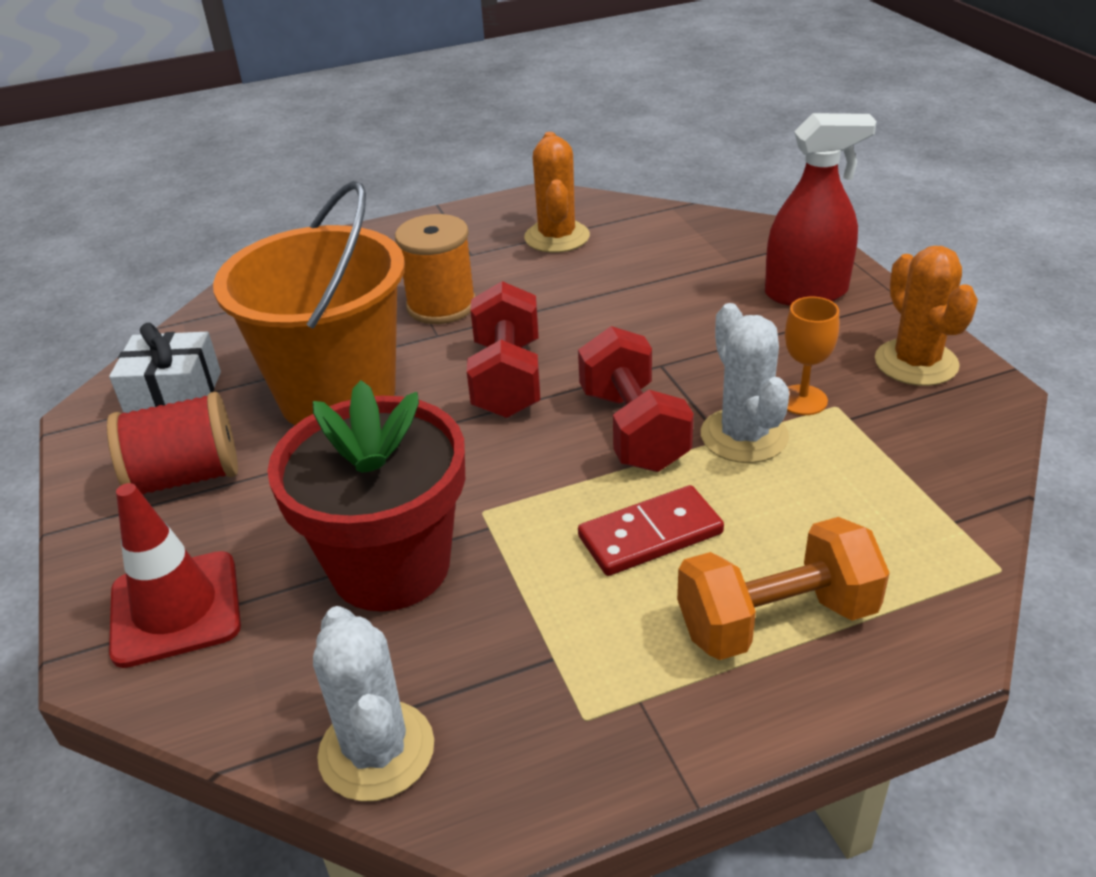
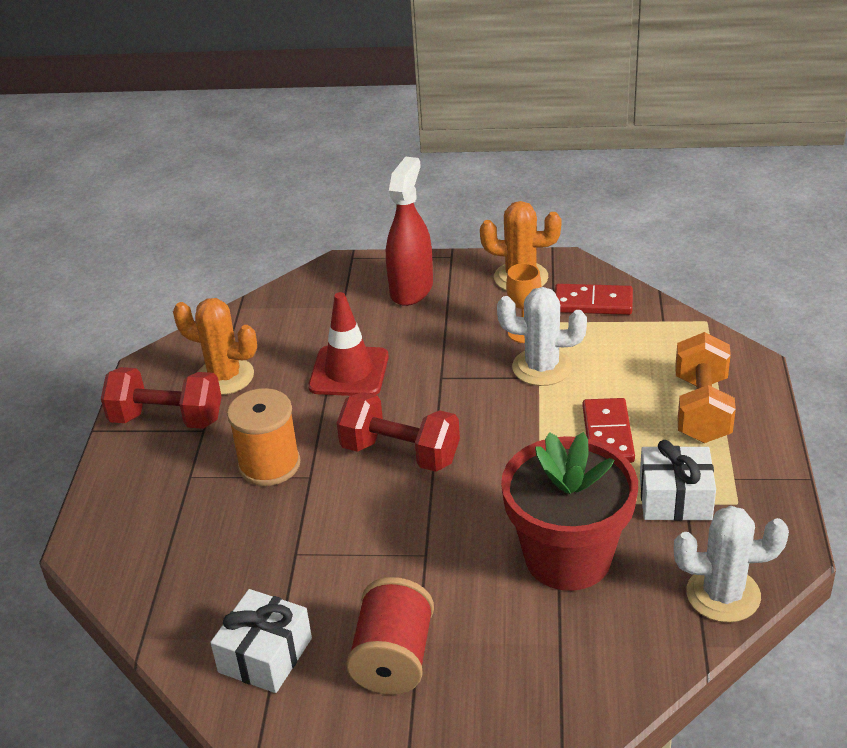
camera: 65 degrees left, 0 degrees up
red traffic cone [109,483,241,668] -> red traffic cone moved to [308,292,389,396]
orange bucket [213,181,405,425] -> none
red dumbbell [578,326,694,472] -> red dumbbell moved to [101,367,222,429]
none -> red domino [555,284,633,315]
none -> white gift [640,440,716,521]

